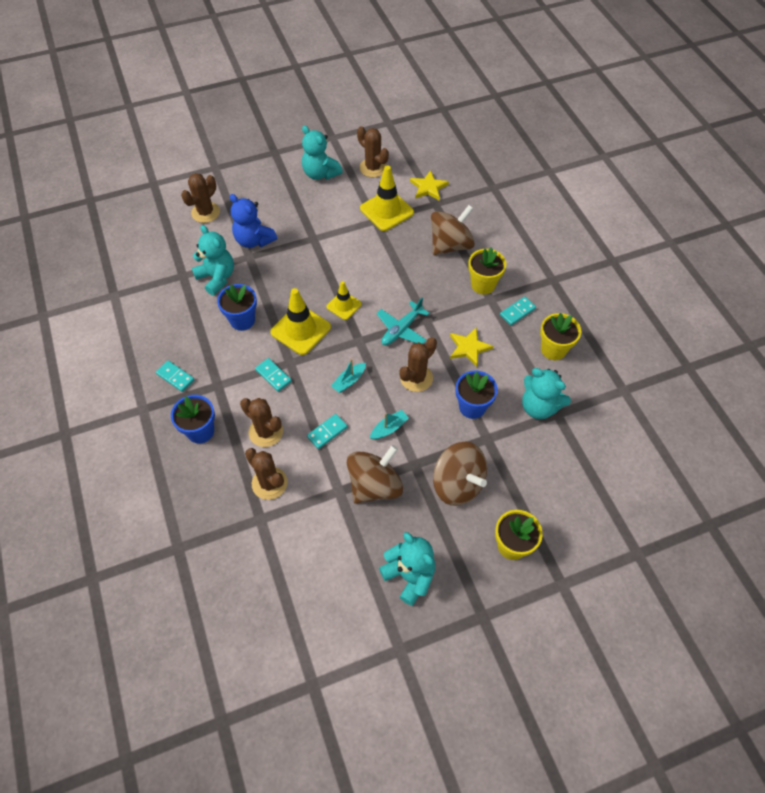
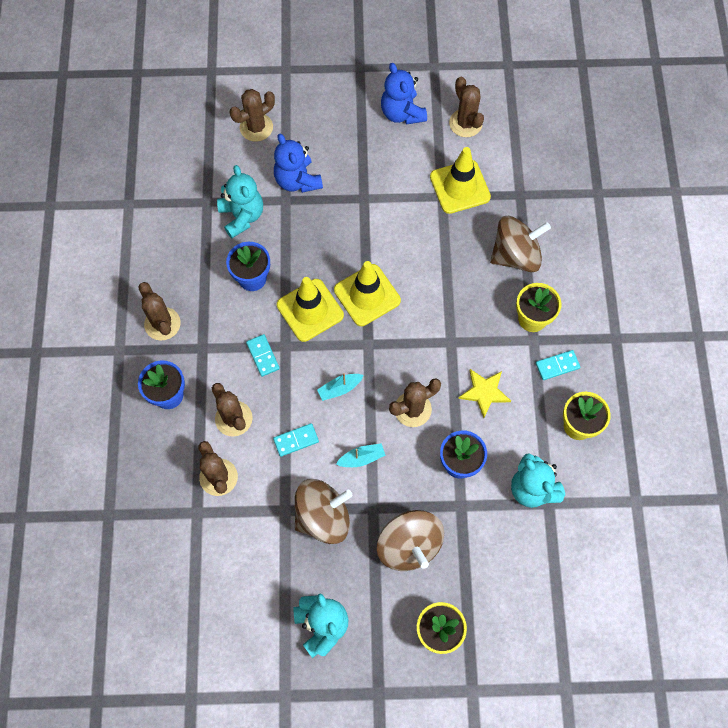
camera: 20 degrees right, 10 degrees up
turquoise domino [156,361,194,392] -> brown cactus [138,282,181,340]
turquoise teddy bear [302,125,343,180] -> blue teddy bear [381,63,427,125]
yellow traffic cone [326,281,362,320] -> yellow traffic cone [334,261,401,326], size x1.67
turquoise plane [376,298,430,345] -> none
yellow star [410,170,449,201] -> none

